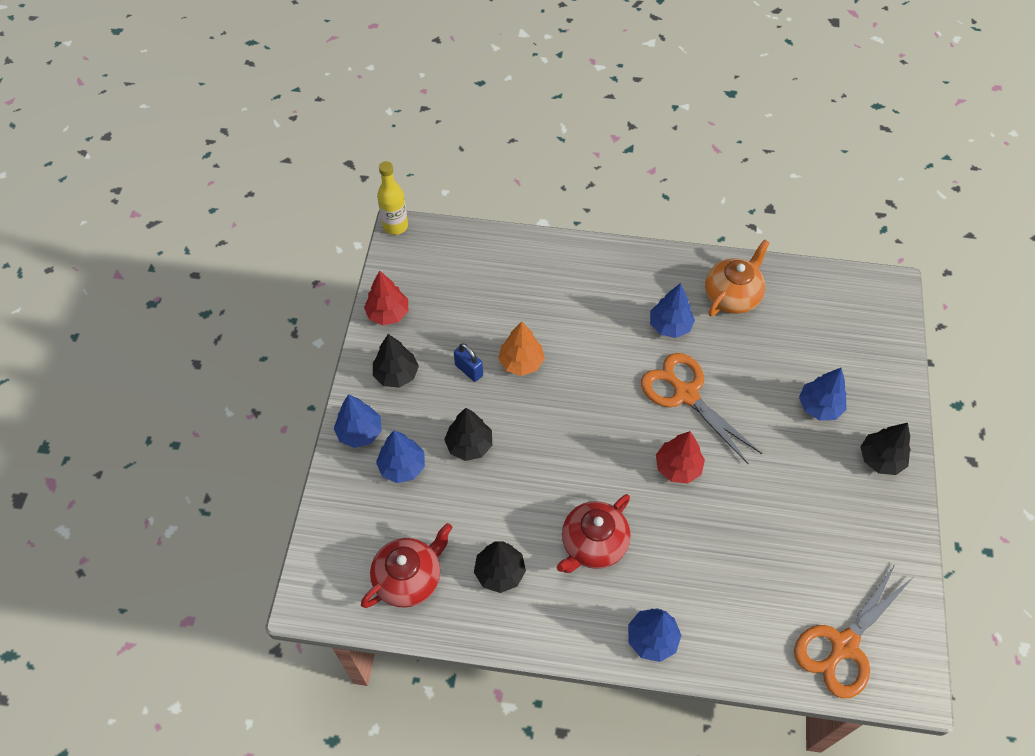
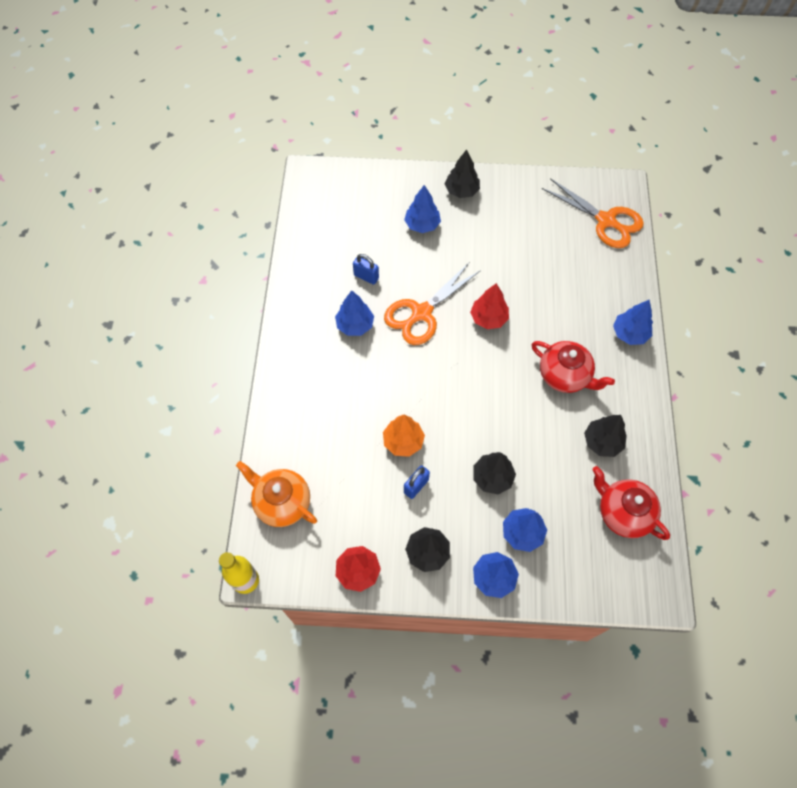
camera: 95 degrees left, 5 degrees up
orange teapot [705,239,770,316] -> orange teapot moved to [236,461,317,527]
none -> blue padlock [353,254,379,285]

